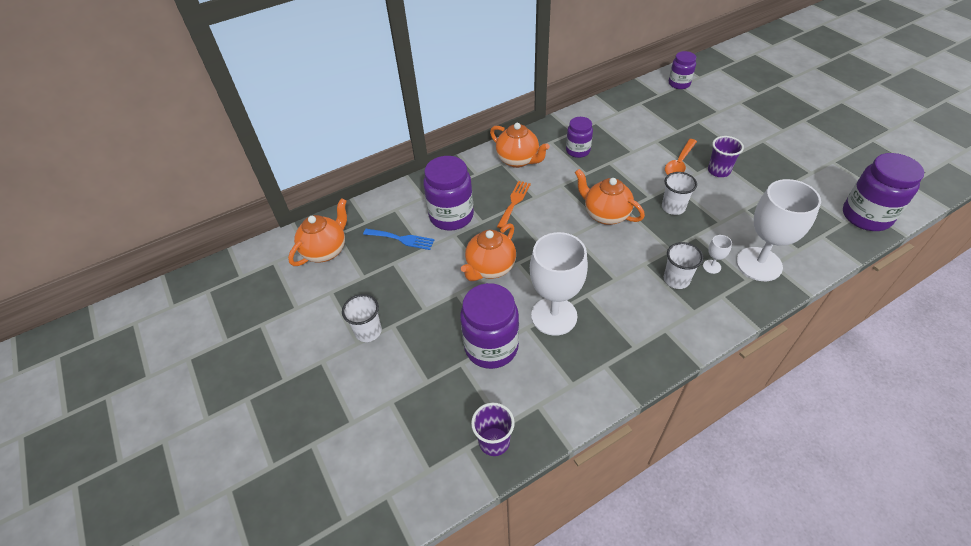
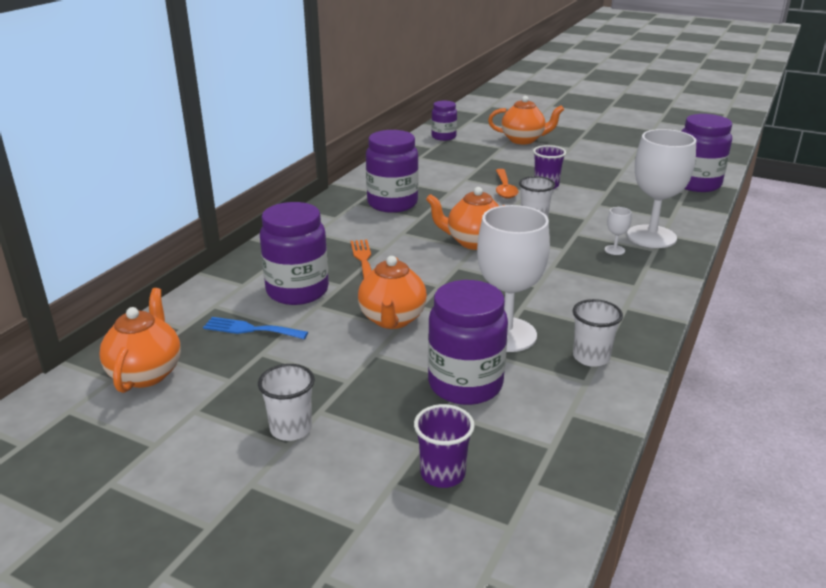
camera: 35 degrees left, 20 degrees down
blue fork [363,229,434,250] -> blue fork turned 150 degrees counterclockwise [203,317,308,339]
purple cup [471,403,515,456] -> purple cup moved to [414,404,475,488]
orange teapot [490,123,550,168] -> orange teapot moved to [488,96,564,144]
purple jar [566,117,593,158] -> purple jar [366,130,419,213], size x1.68
white cup [664,242,703,289] -> white cup moved to [573,299,623,367]

